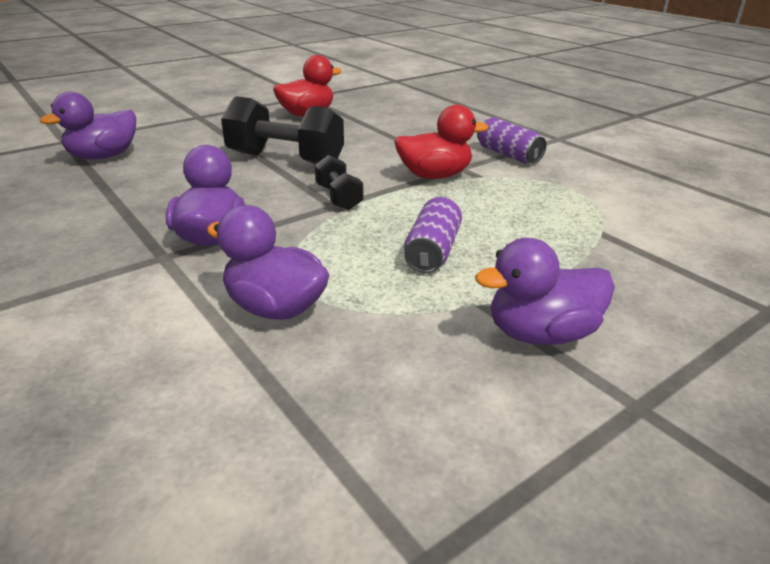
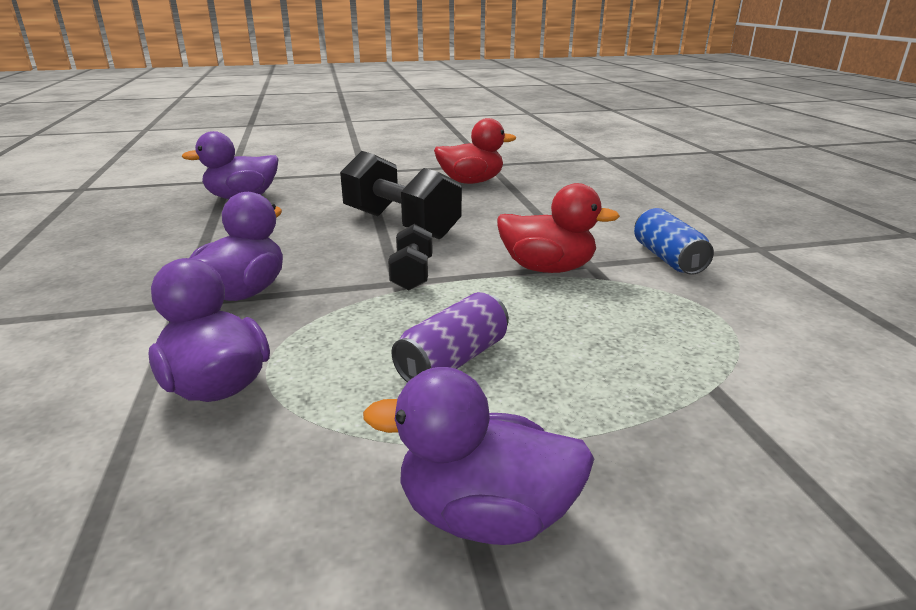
camera: 25 degrees right, 5 degrees down
purple can [477,117,546,164] -> blue can [634,208,714,275]

